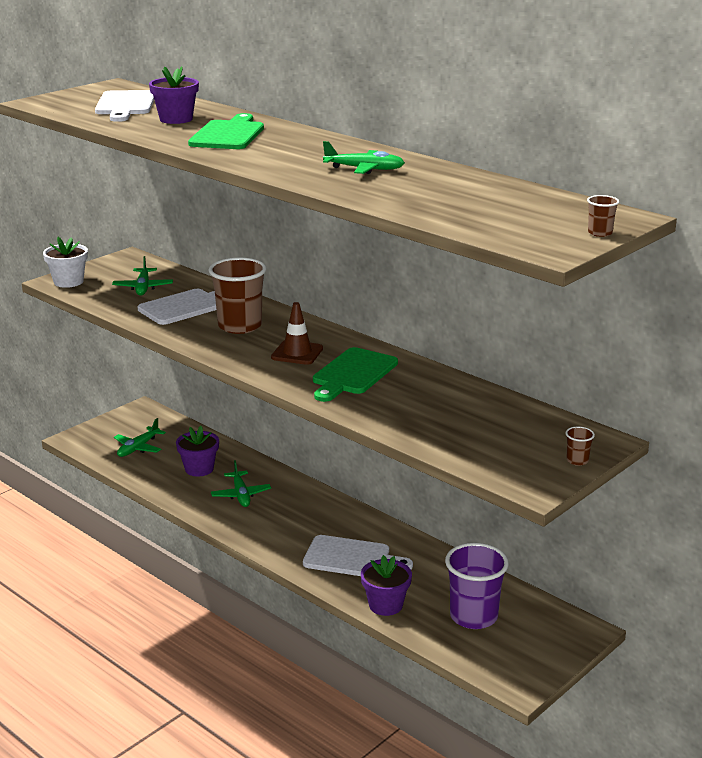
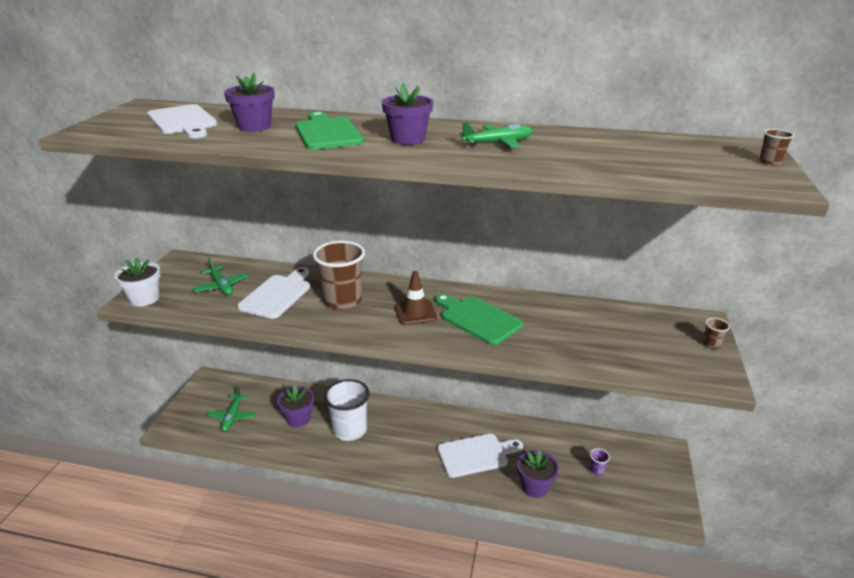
camera: 30 degrees left, 5 degrees up
green plane [211,460,271,507] -> white cup [324,379,370,441]
green cutting board [313,347,398,402] -> green cutting board turned 135 degrees clockwise [435,294,523,345]
purple cup [445,543,509,629] -> purple cup [589,448,610,476], size x0.41
none -> purple flower pot [382,83,433,145]

